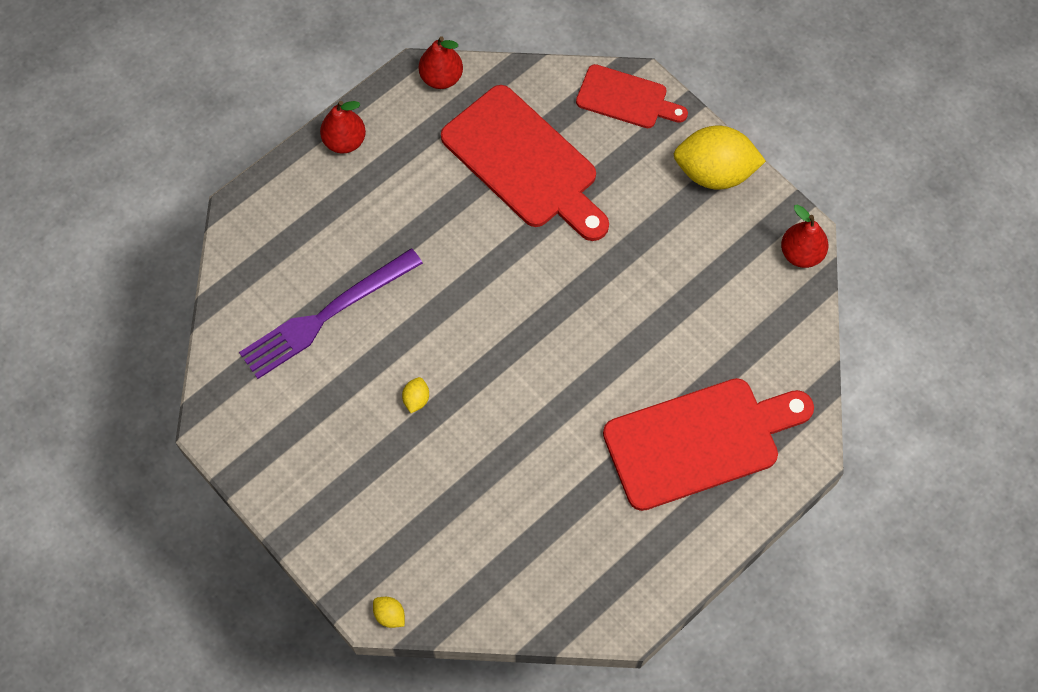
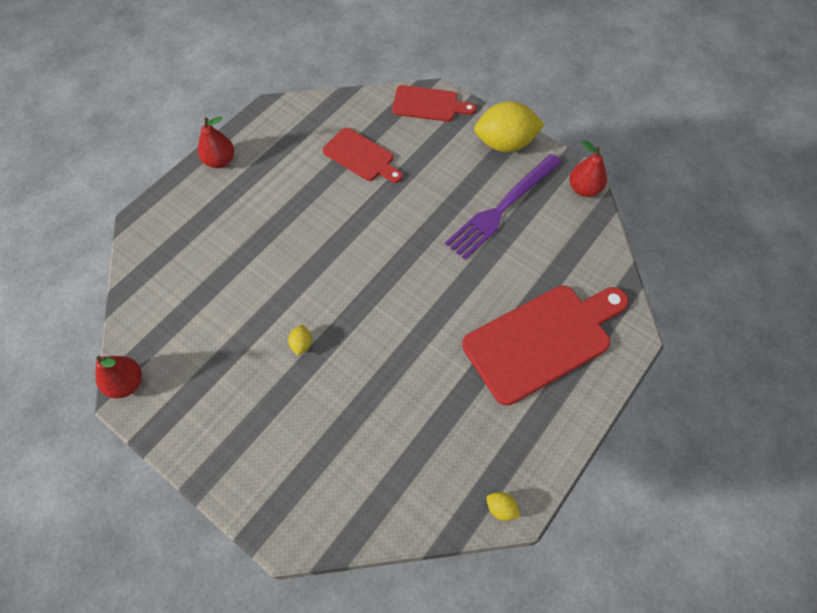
camera: 10 degrees left, 5 degrees down
purple fork [239,248,423,379] -> purple fork moved to [445,154,562,260]
yellow lemon [373,597,405,628] -> yellow lemon moved to [486,492,521,521]
red pear [419,36,463,89] -> red pear moved to [95,356,142,398]
red cutting board [441,85,609,241] -> red cutting board [323,128,403,183], size x0.57

